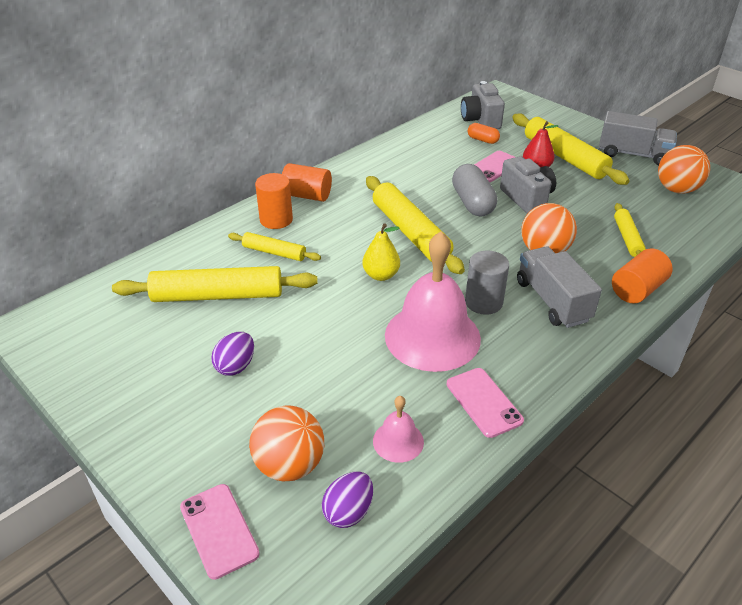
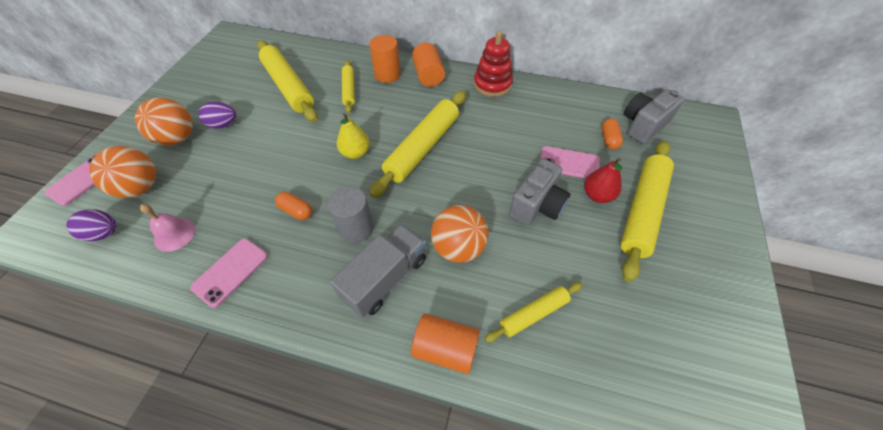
camera: 60 degrees right, 15 degrees up
pink bell [385,231,481,372] -> orange capsule [275,192,312,220]
grey capsule [452,164,497,216] -> none
grey truck [599,111,677,165] -> none
orange ball [658,145,710,194] -> orange ball moved to [135,98,193,146]
none -> red stacking toy [474,31,513,97]

